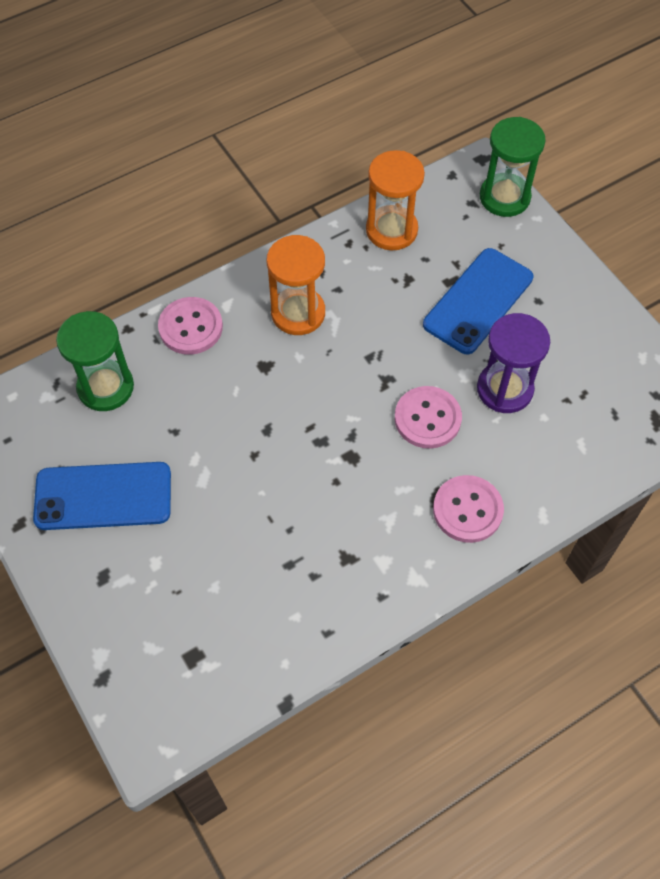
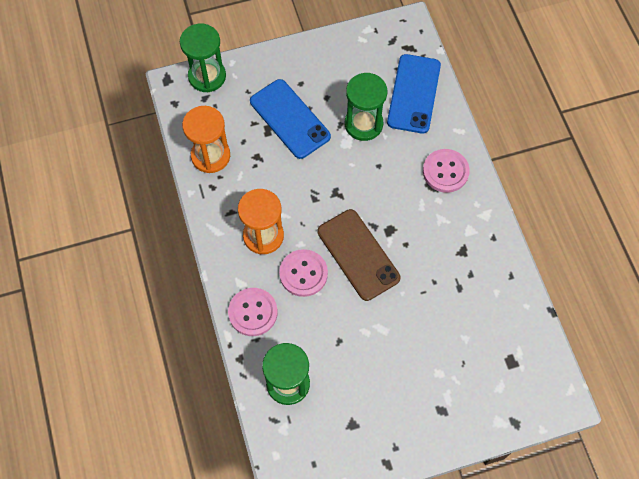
camera: 75 degrees left, 5 degrees up
blue phone [33,462,171,530] -> blue phone moved to [387,54,441,134]
pink button [395,386,462,449] -> pink button moved to [279,249,328,297]
purple hourglass [477,313,550,413] -> green hourglass [345,73,387,141]
none -> brown phone [318,209,400,301]

